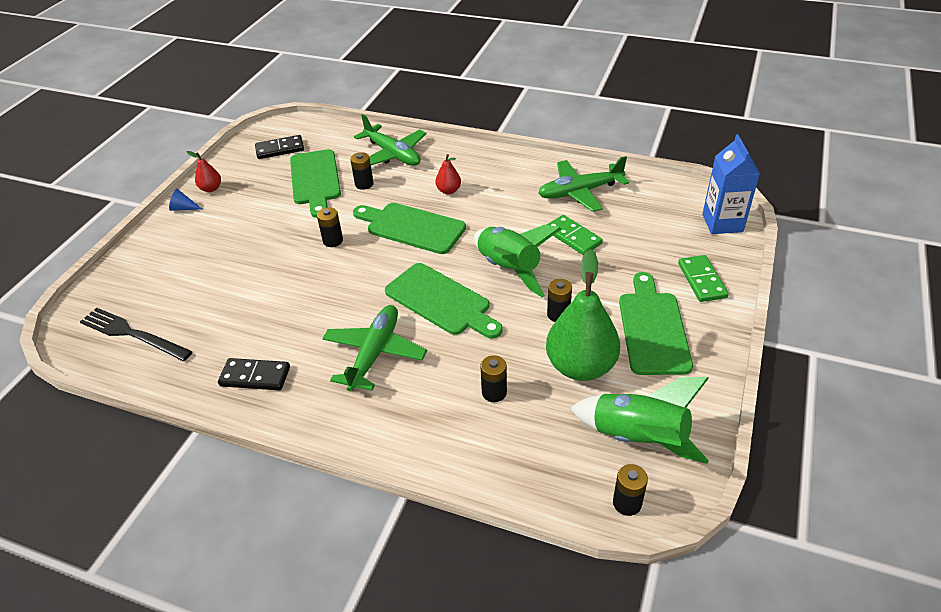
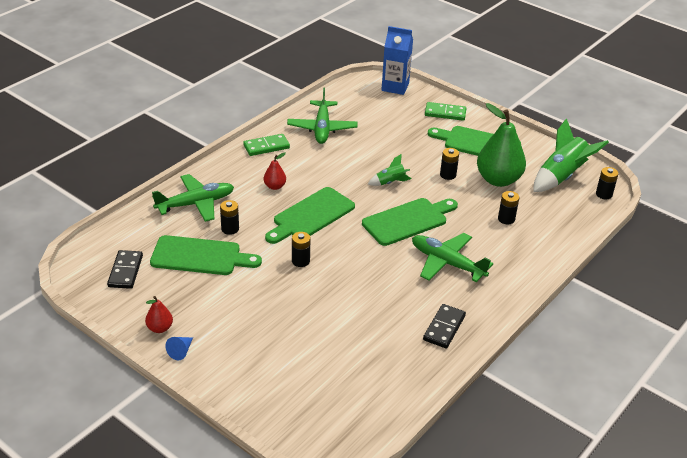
camera: 75 degrees left, 5 degrees down
black fork [80,308,193,361] -> none
green rocket [474,225,561,298] -> green rocket [368,154,411,186], size x0.52
green domino [547,215,603,255] -> green domino moved to [243,134,290,156]

